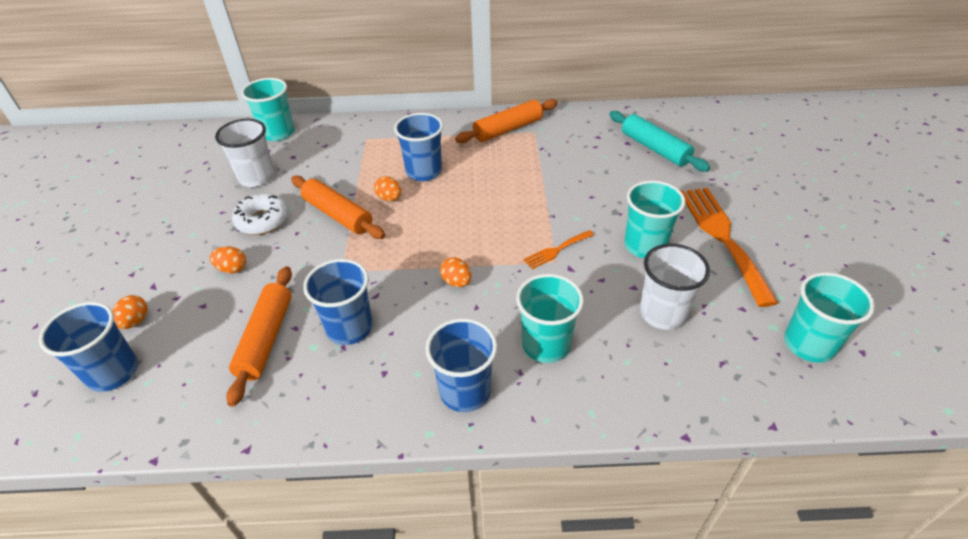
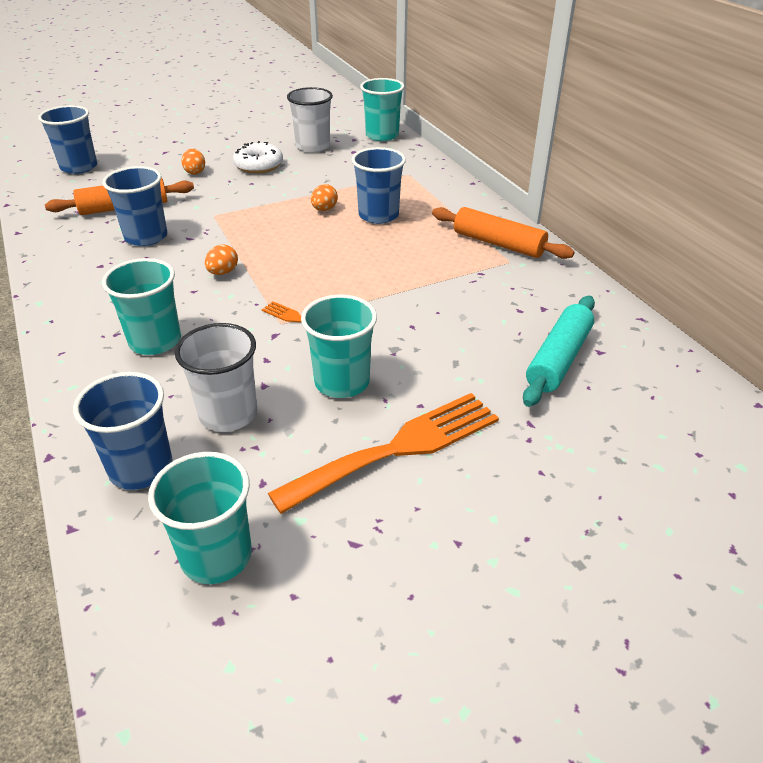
camera: 65 degrees right, 5 degrees down
orange egg [113,295,148,329] -> none
orange rolling pin [291,176,385,239] -> none
blue cup [426,318,497,412] -> blue cup moved to [73,372,173,490]

